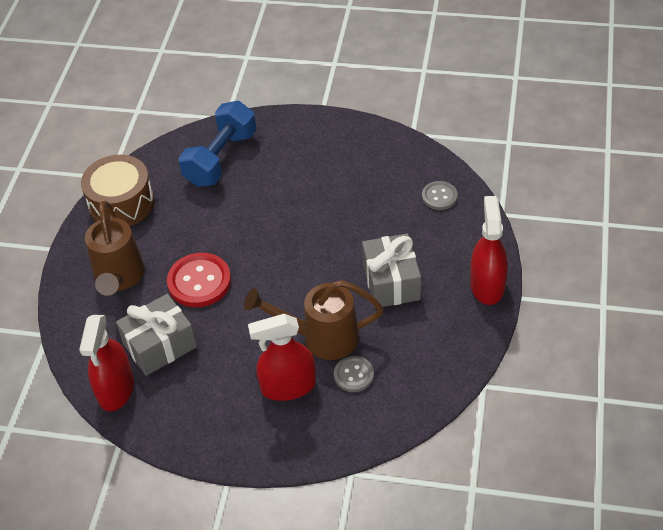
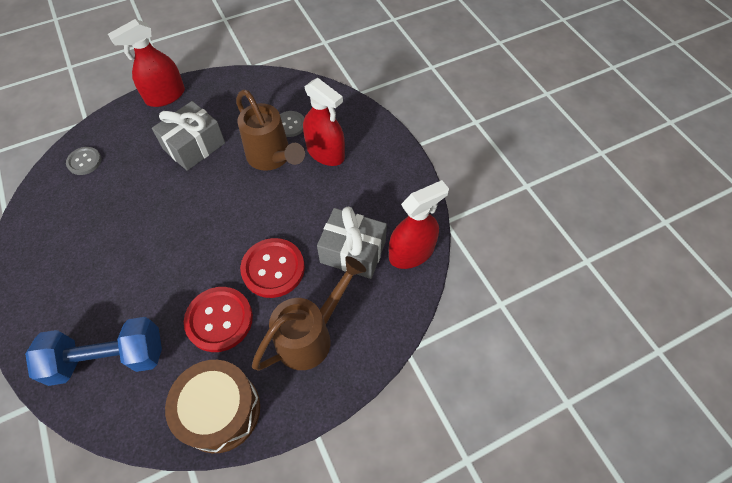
camera: 130 degrees left, 10 degrees up
none -> red button [184,287,253,352]

